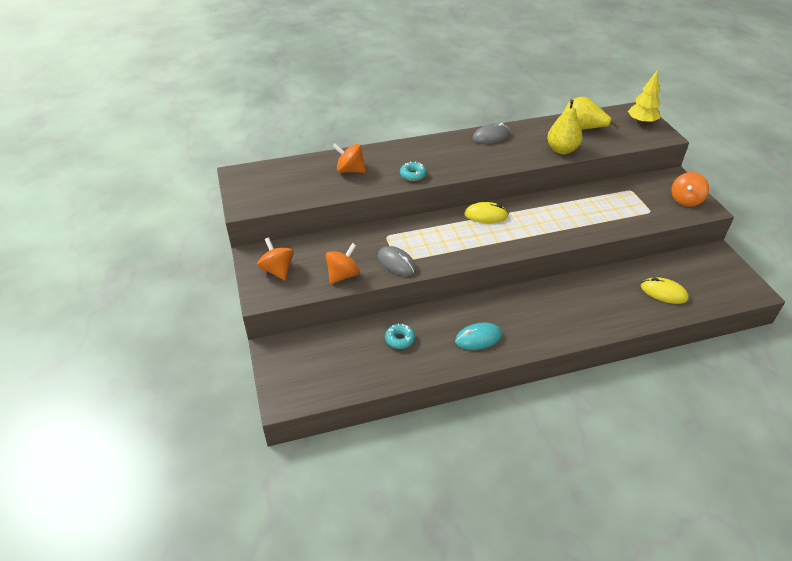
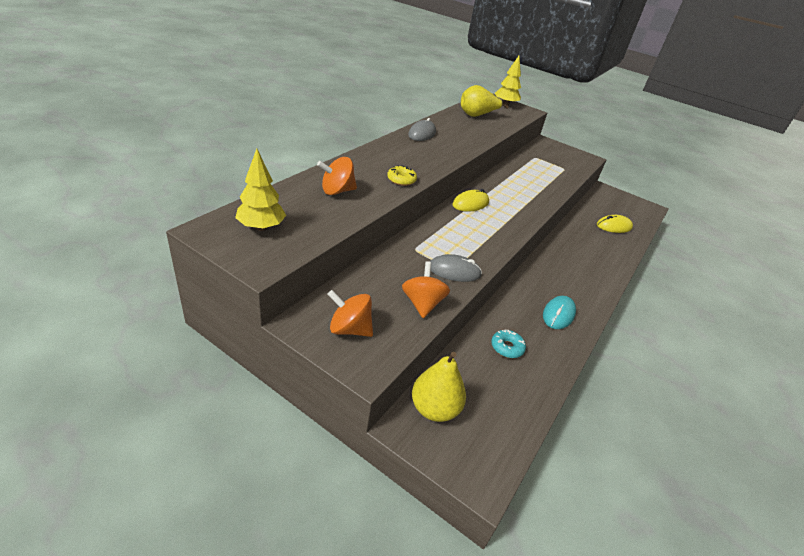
camera: 45 degrees left, 5 degrees down
turquoise donut [400,161,427,181] -> yellow donut [387,165,417,186]
yellow pear [547,99,582,154] -> yellow pear moved to [412,352,466,422]
orange spinning top [671,172,709,207] -> none
none -> yellow tree [235,149,286,231]

